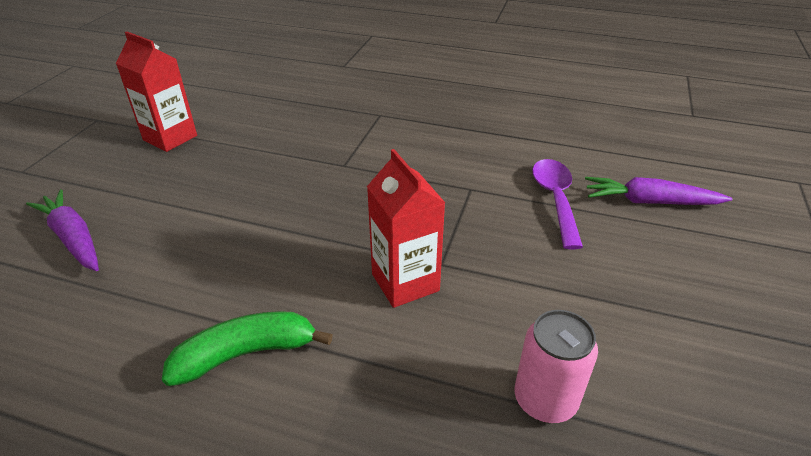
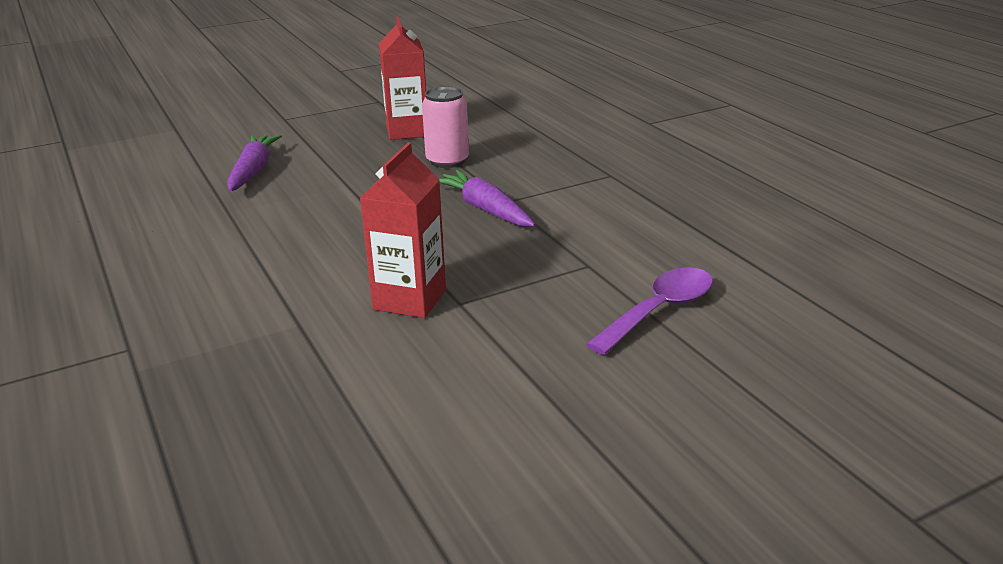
camera: 45 degrees right, 10 degrees down
green banana [162,311,333,386] -> none
pink can [514,310,598,423] -> pink can moved to [422,86,469,168]
purple carrot [585,177,732,205] -> purple carrot moved to [438,170,536,227]

